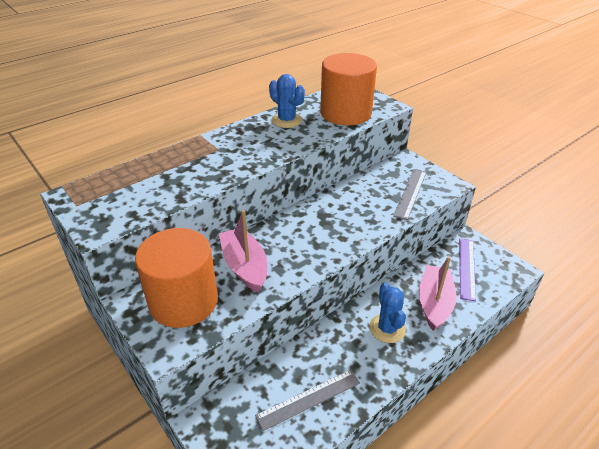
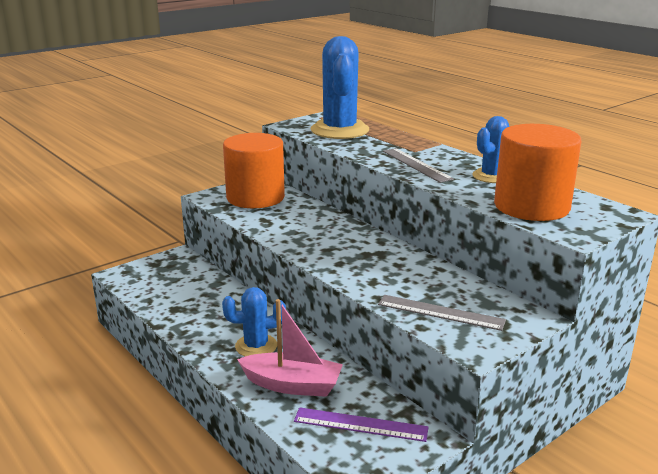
camera: 90 degrees right, 15 degrees down
pink boat [219,210,268,293] -> none
grey ruler [255,370,360,431] -> grey ruler moved to [383,148,454,183]
none -> blue cactus [311,36,369,139]

